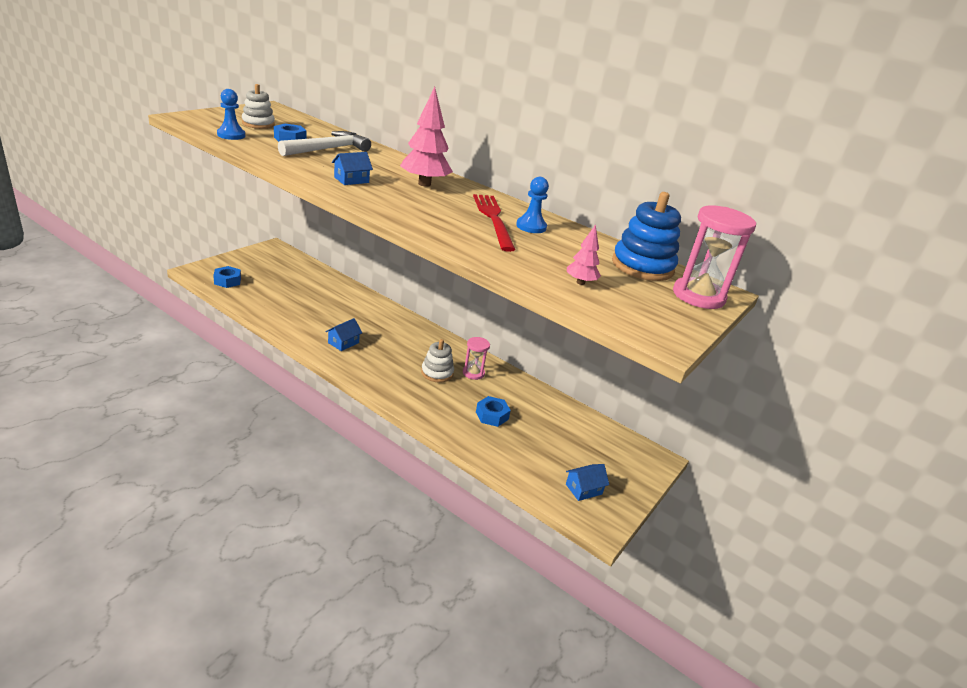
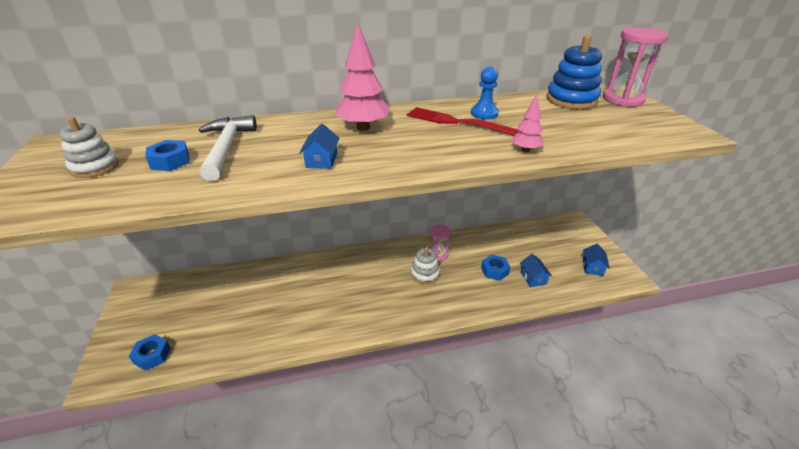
camera: 45 degrees left, 5 degrees up
blue pawn [217,89,245,140] -> none
blue house [326,318,362,351] -> blue house moved to [520,254,552,287]
pink tree [567,224,601,285] -> pink tree moved to [511,95,544,152]

